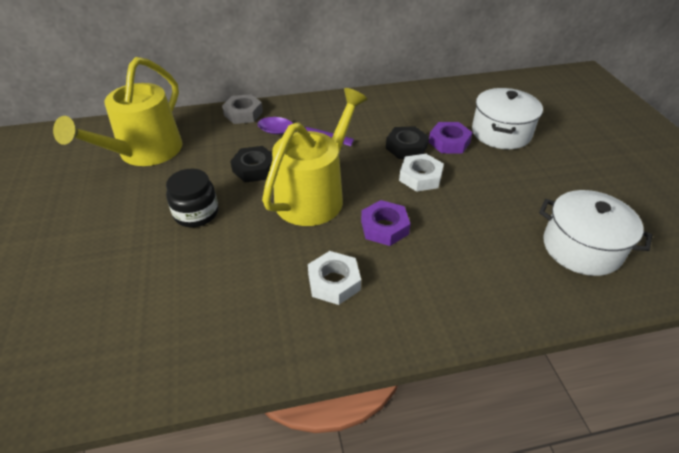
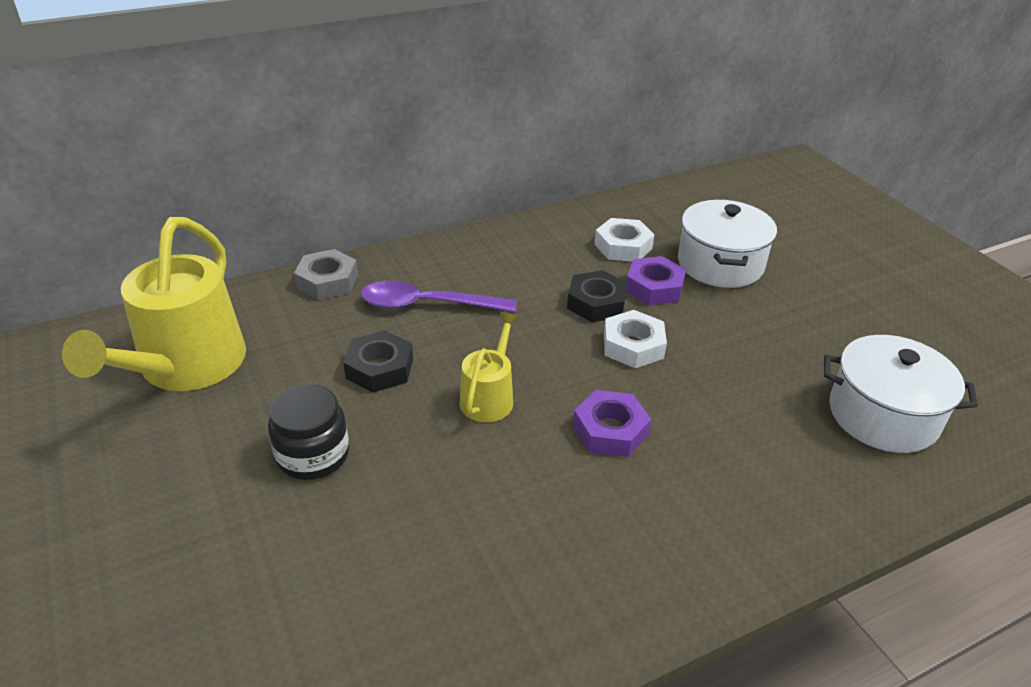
camera: 15 degrees left, 5 degrees down
yellow watering can [262,88,368,226] -> yellow watering can [459,312,520,422], size x0.51
white nut [308,251,361,305] -> white nut moved to [594,218,655,262]

